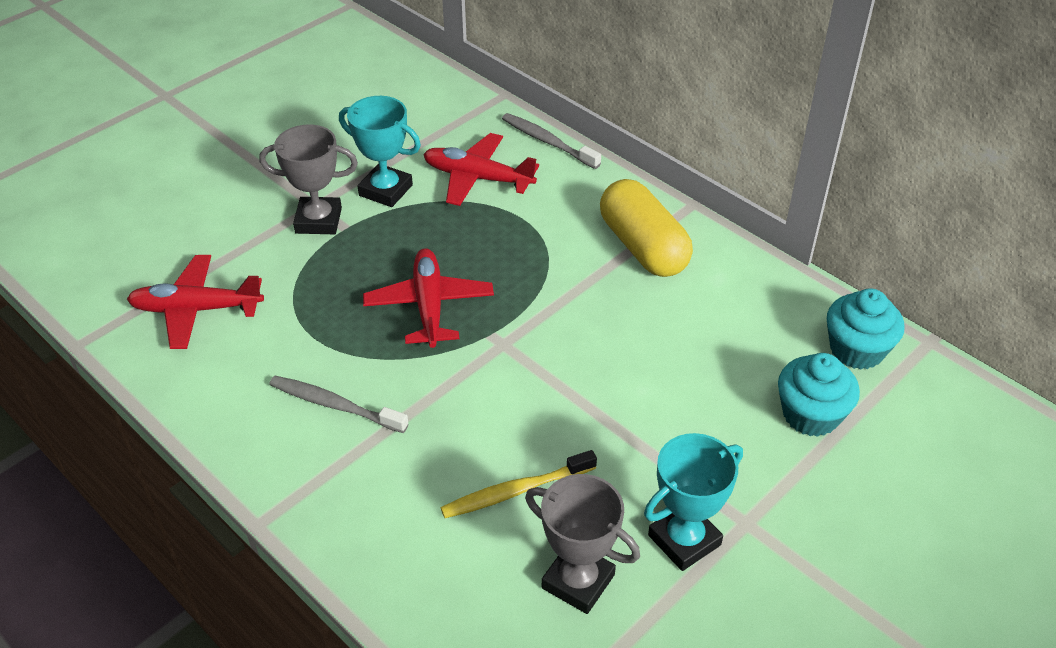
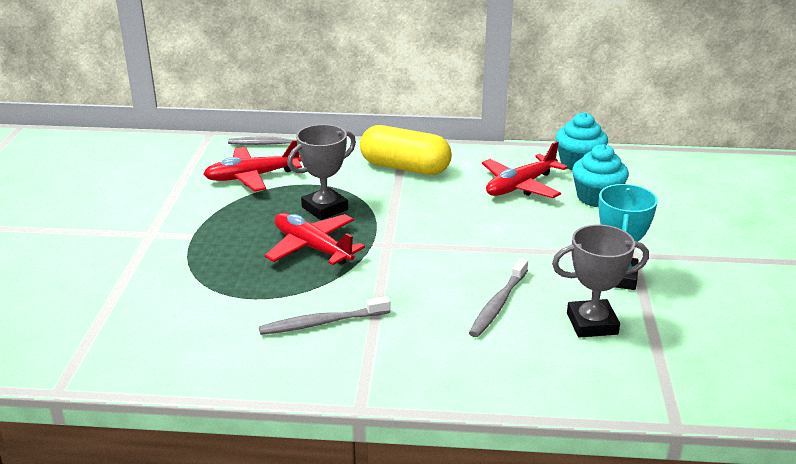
camera: 40 degrees left, 15 degrees down
red plane [127,255,264,349] -> red plane moved to [482,141,568,198]
grey trophy [259,124,358,234] -> grey trophy moved to [287,124,356,220]
turquoise trophy [339,96,421,207] -> none
yellow toothbrush [440,450,597,518] -> grey toothbrush [469,258,528,337]

